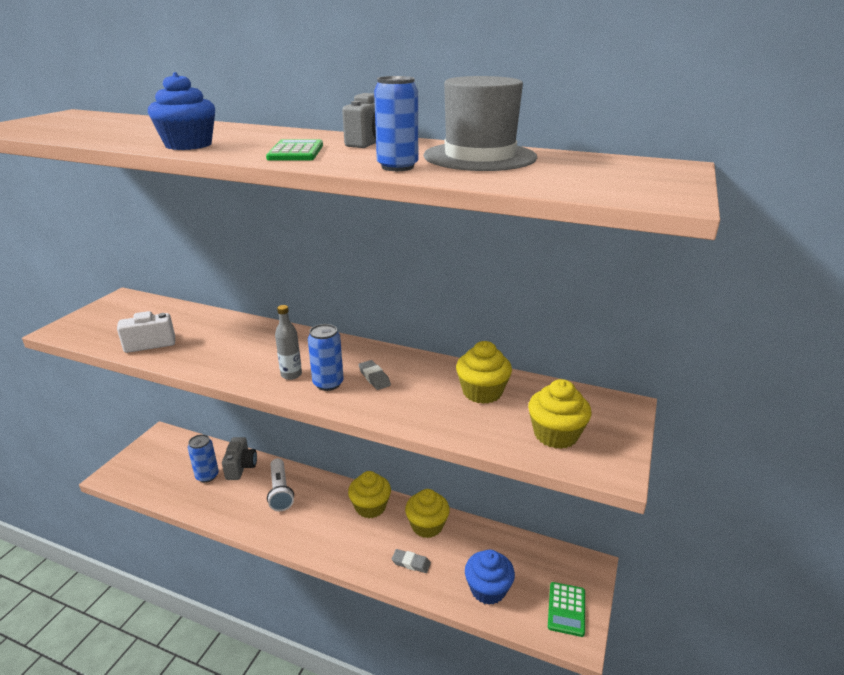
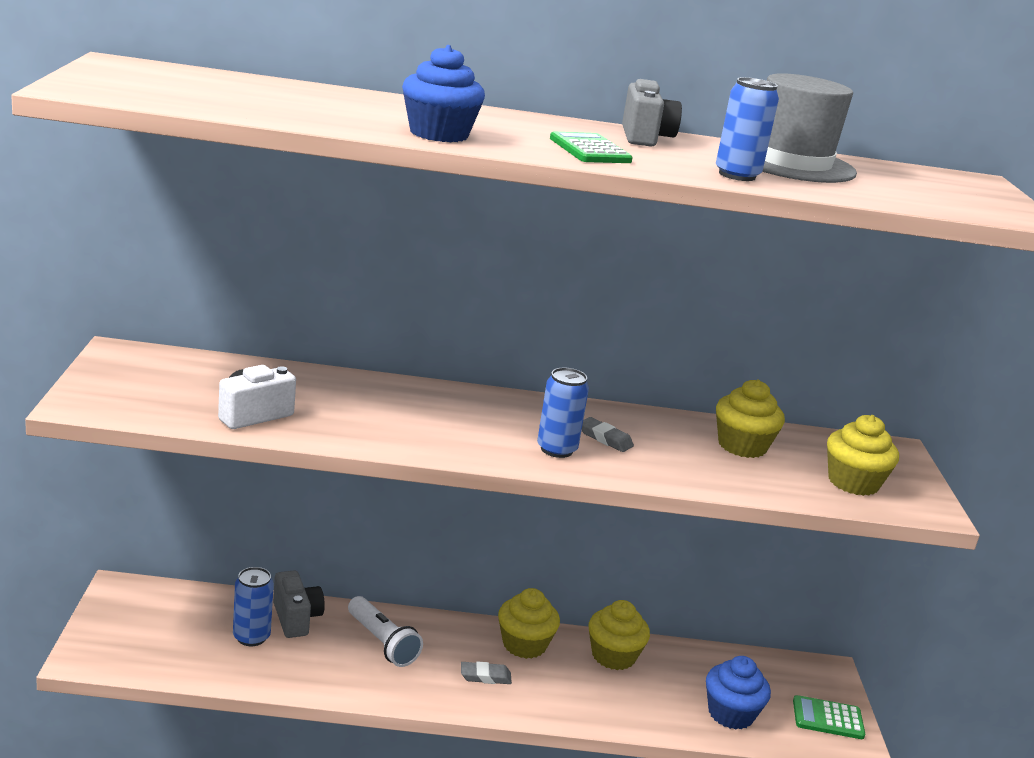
camera: 25 degrees left, 5 degrees down
grey bottle [275,305,302,380] -> none
grey eraser [392,549,431,573] -> grey eraser moved to [461,661,512,684]
green calculator [548,582,585,637] -> green calculator turned 105 degrees clockwise [793,695,865,739]

